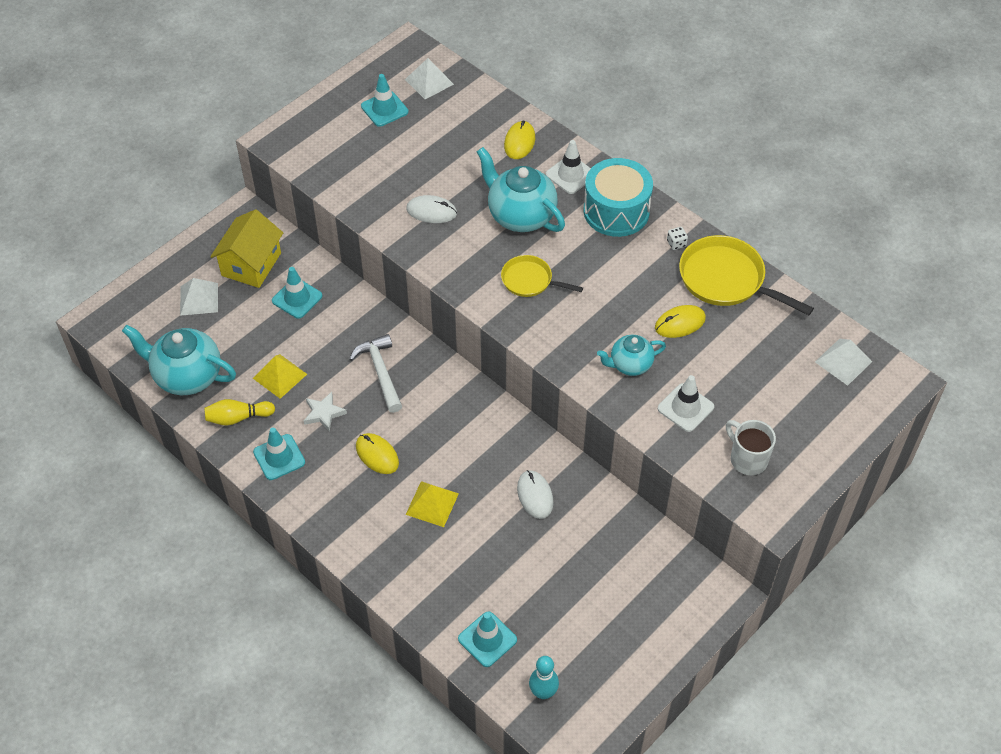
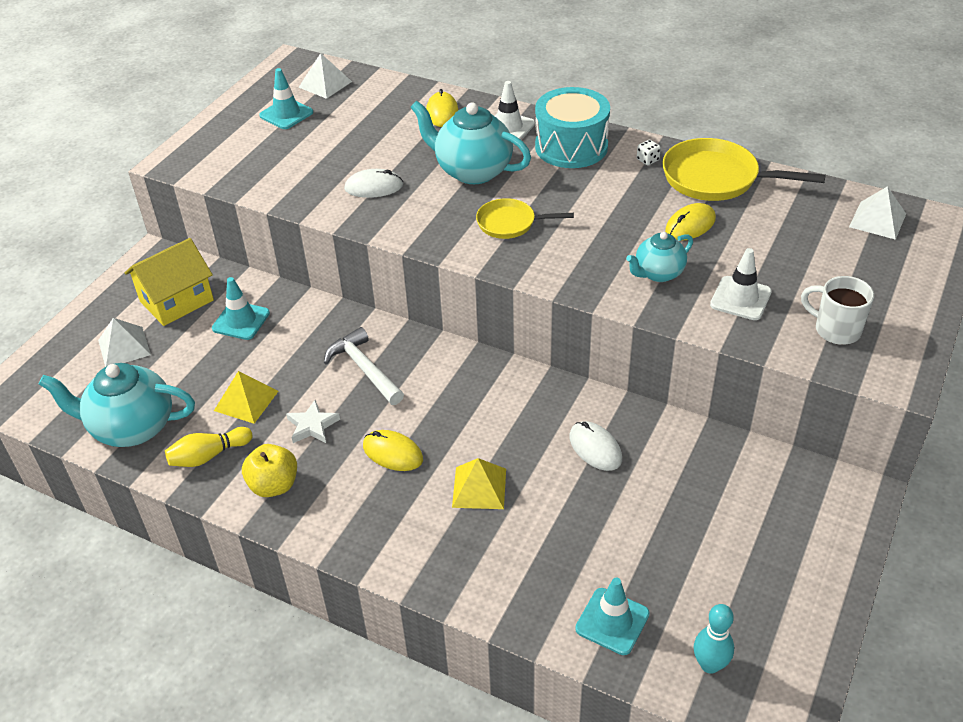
camera: 15 degrees left, 10 degrees down
yellow house [210,209,283,288] -> yellow house turned 45 degrees clockwise [125,238,214,326]
turquoise traffic cone [253,428,305,480] -> yellow apple [242,444,297,497]

